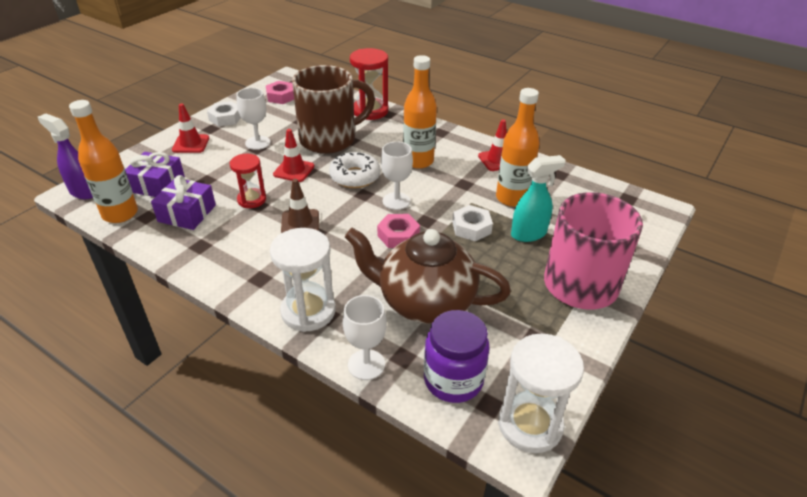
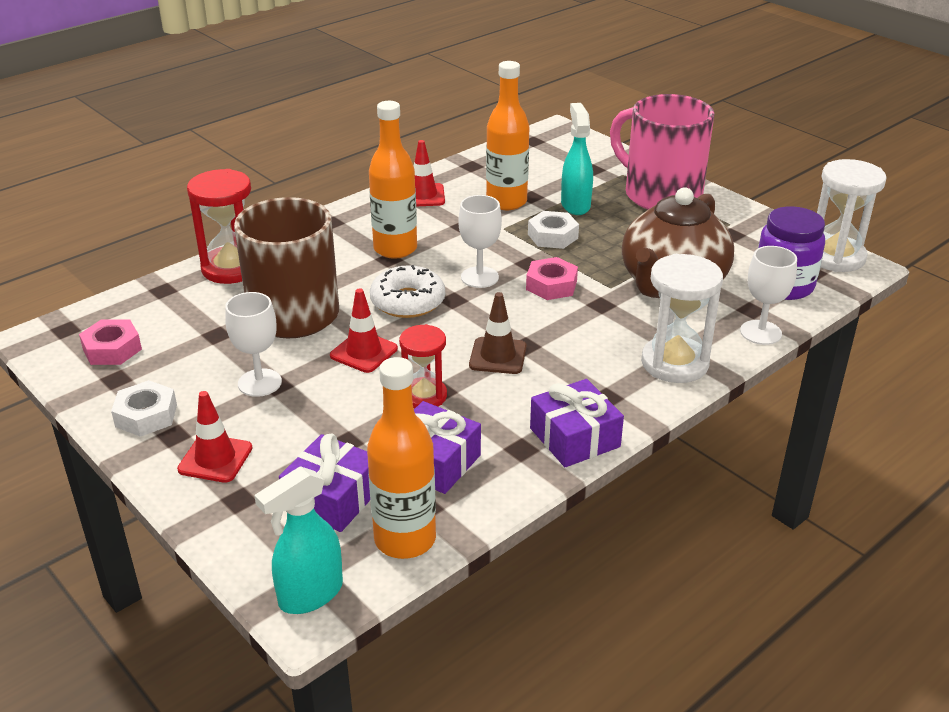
camera: 75 degrees left, 5 degrees down
purple spray bottle [38,113,93,199] -> turquoise spray bottle [254,466,343,614]
none -> purple gift [530,379,624,467]

